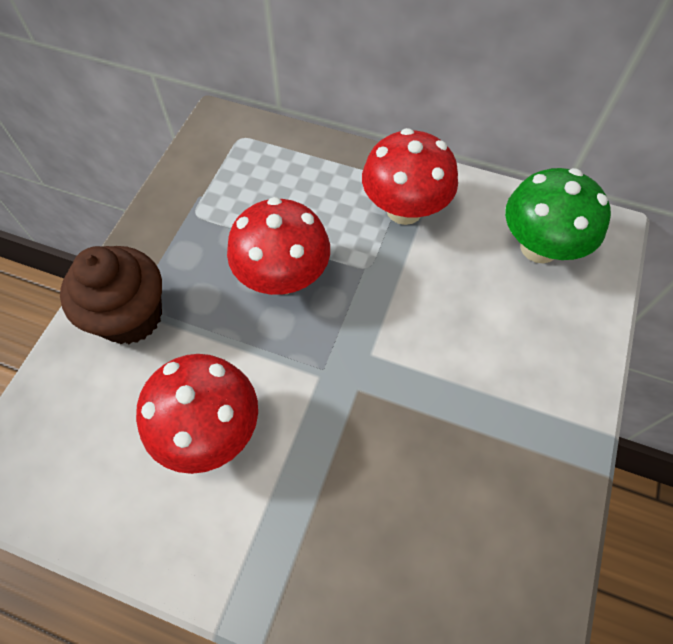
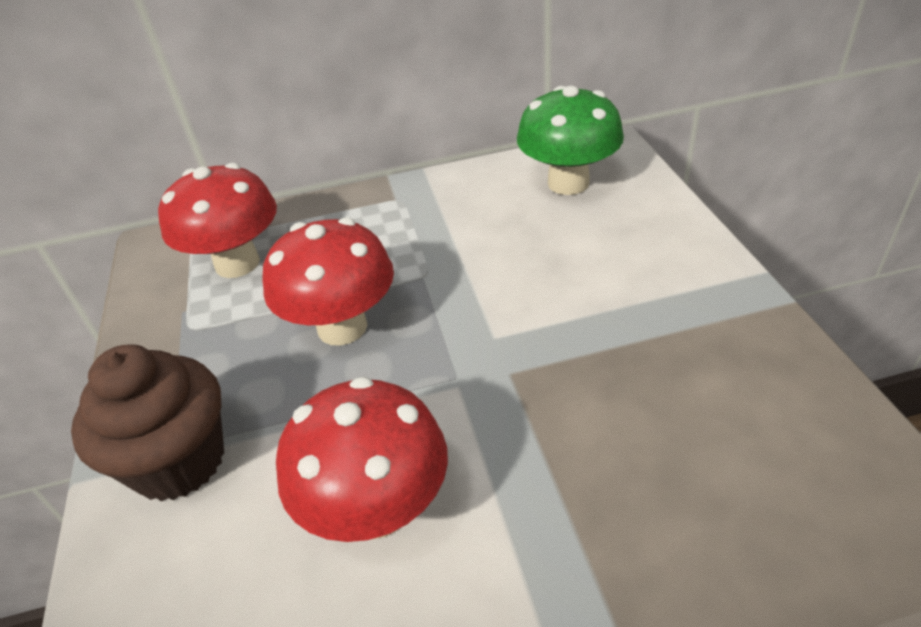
camera: 30 degrees left, 20 degrees down
red mushroom [362,128,458,225] -> red mushroom moved to [158,163,277,278]

